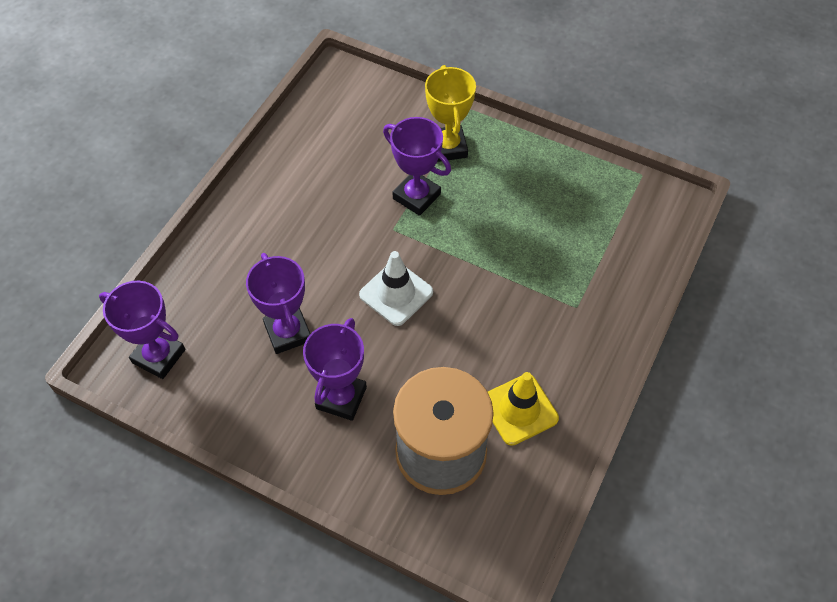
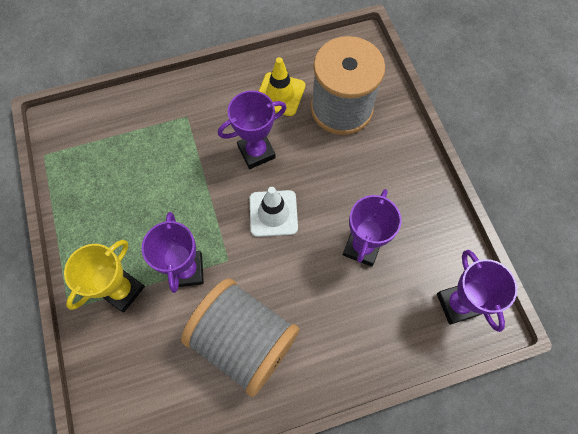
camera: 135 degrees left, 10 degrees up
purple trophy [303,318,367,421] -> purple trophy moved to [218,91,287,169]
none -> grey spool [181,278,299,397]

